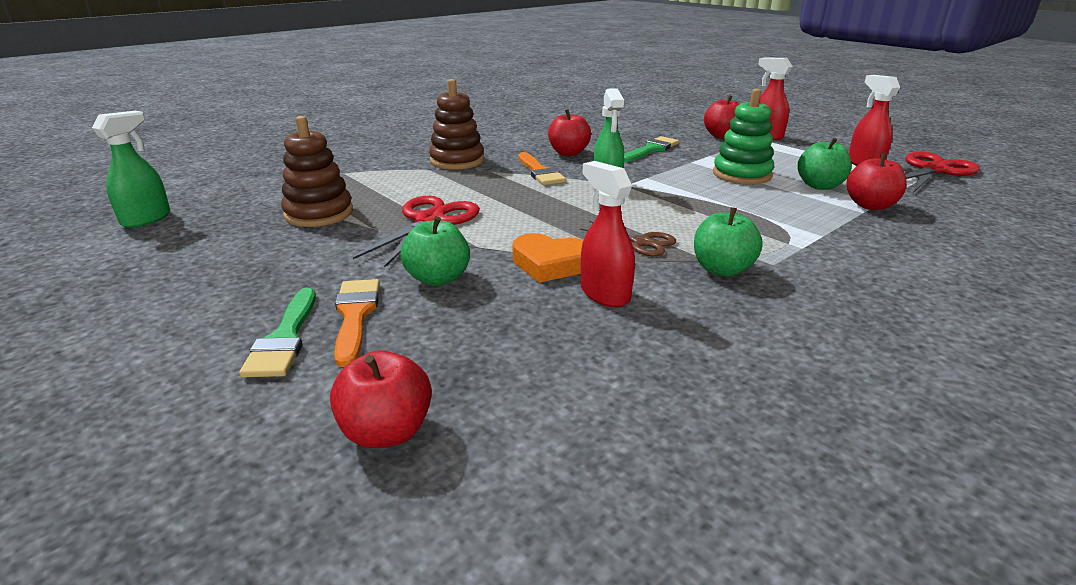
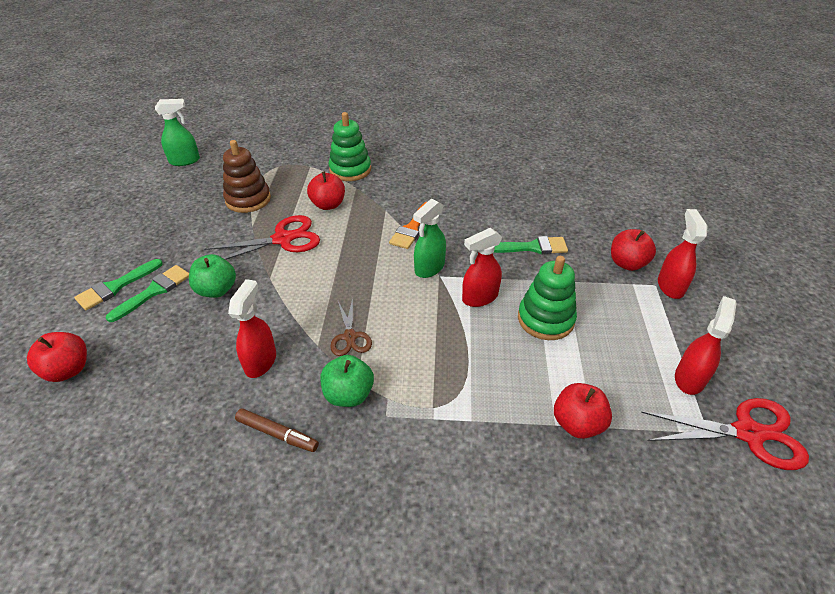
camera: 45 degrees right, 15 degrees up
orange brush [334,279,380,367] -> green brush [106,265,189,322]
brown stacking toy [429,79,484,170] -> none
orange heart [512,233,584,283] -> none
red apple [548,109,591,156] -> red apple moved to [307,171,345,210]
green apple [797,138,852,190] -> none
none -> brown marker [235,409,319,452]
none -> green stacking toy [329,112,371,181]
none -> red spray bottle [462,228,502,307]

